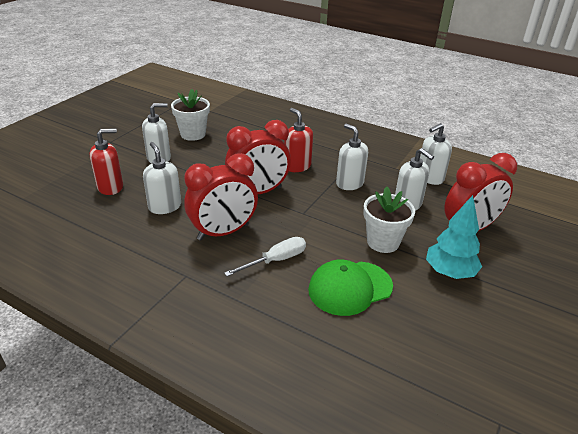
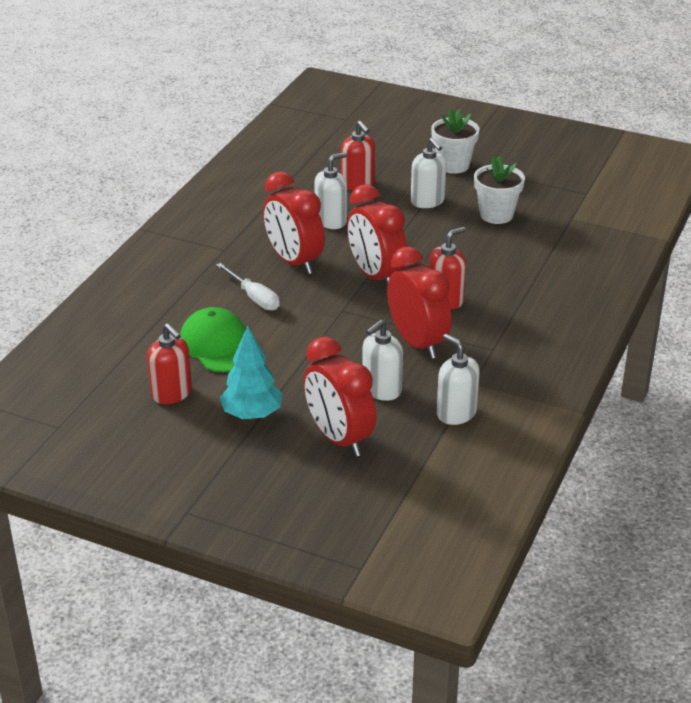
camera: 85 degrees right, 0 degrees up
white soap dispenser [336,123,368,190] -> red clock [387,246,452,359]
white flower pot [363,186,415,253] -> white flower pot moved to [431,109,480,174]
none -> red soap dispenser [147,324,192,404]

